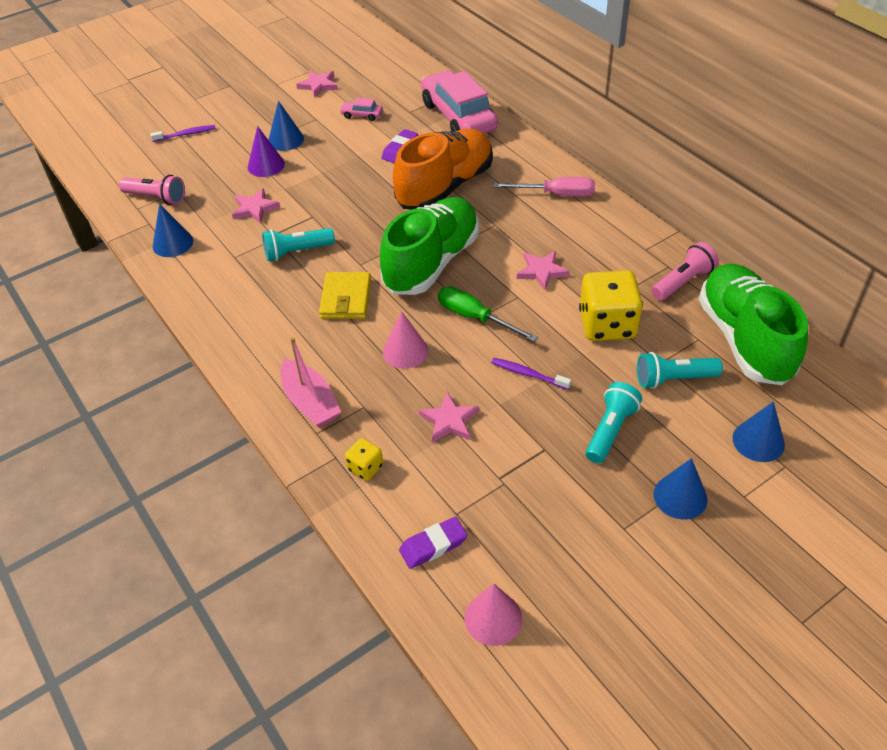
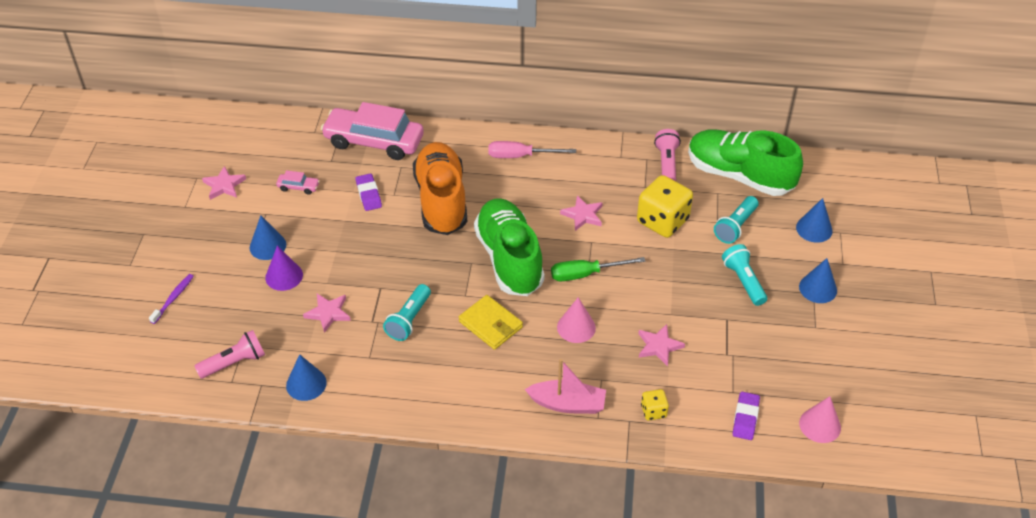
camera: 50 degrees left, 0 degrees up
pink car [339,98,383,121] -> pink car turned 135 degrees counterclockwise [276,170,320,195]
purple toothbrush [491,358,571,390] -> none
pink screwdriver [494,177,595,197] -> pink screwdriver turned 135 degrees counterclockwise [489,141,576,158]

